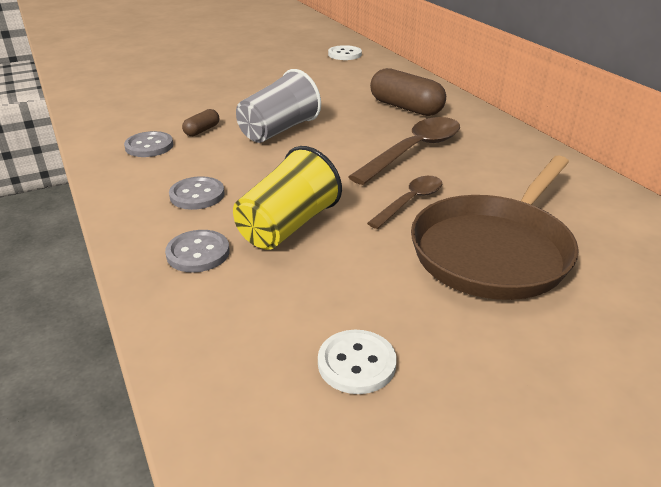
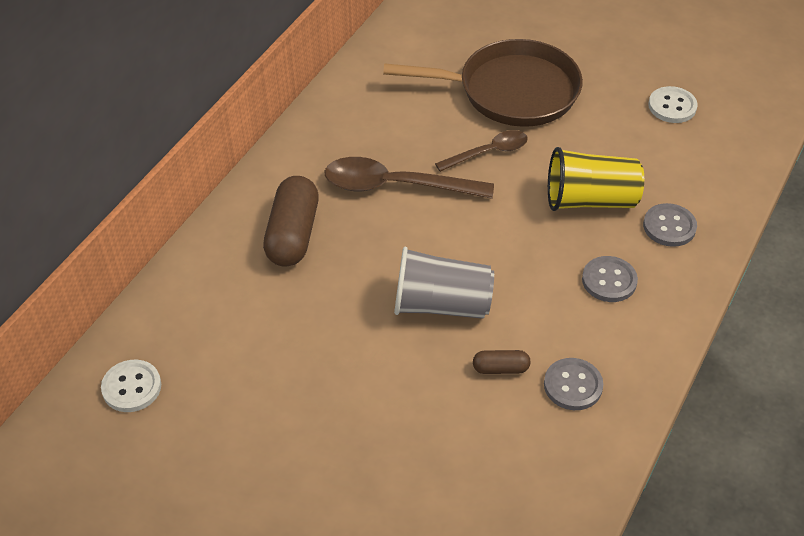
camera: 125 degrees left, 15 degrees up
brown spoon [367,176,442,229] -> brown spoon turned 150 degrees clockwise [435,130,528,172]

